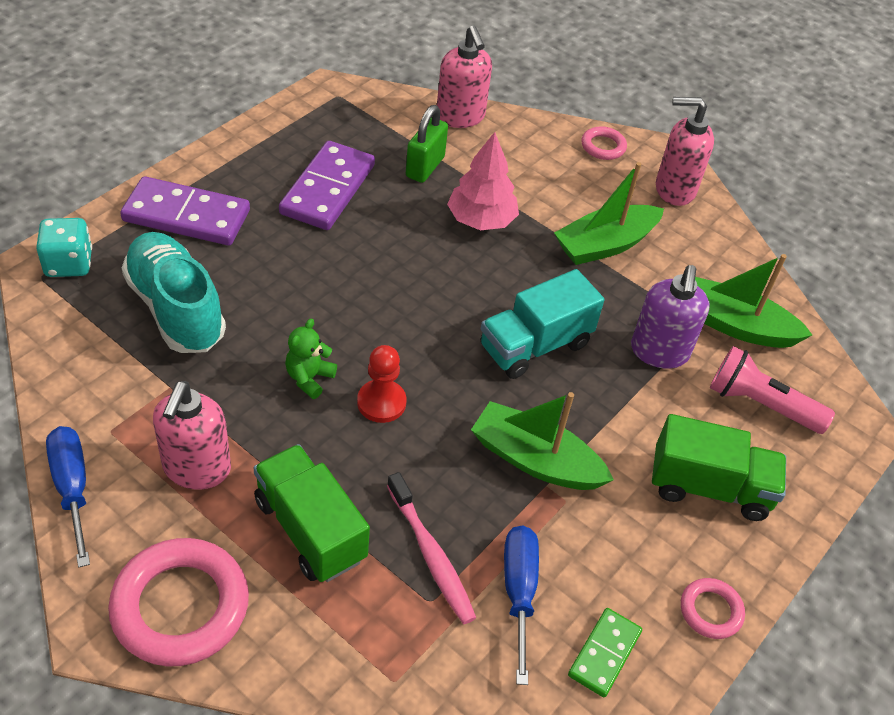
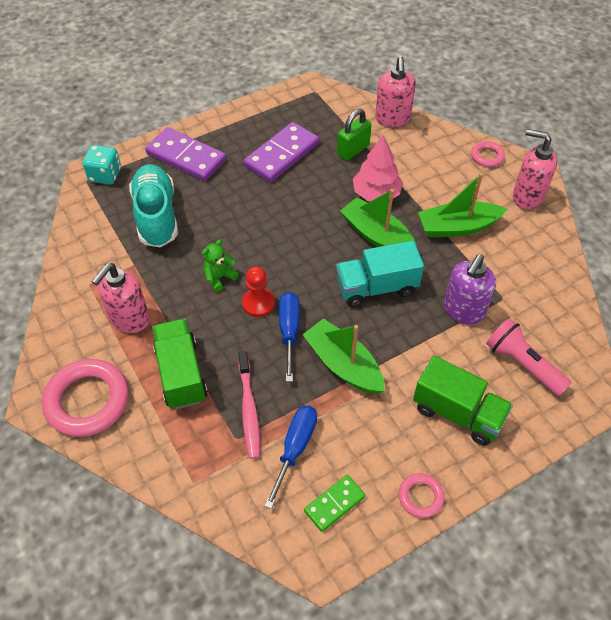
camera: 25 degrees right, 5 degrees up
blue screwdriver [46,426,90,567] -> blue screwdriver moved to [279,292,300,382]
green boat [695,254,812,348] -> green boat moved to [340,189,417,247]

